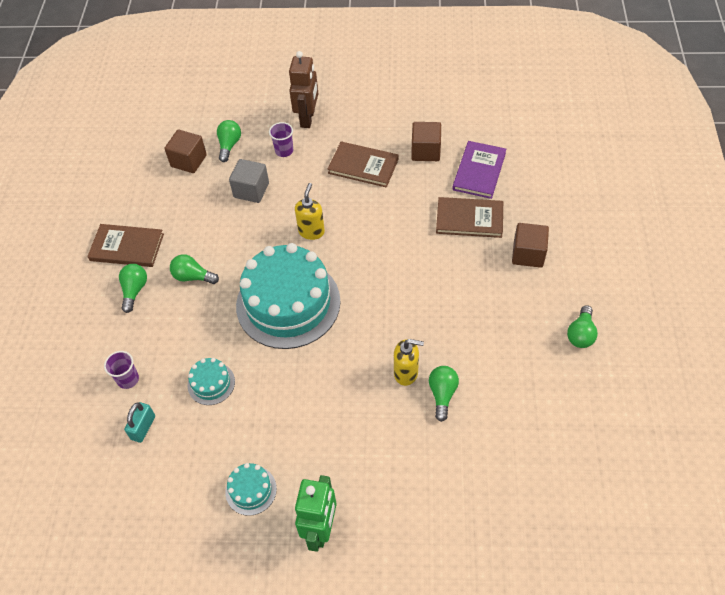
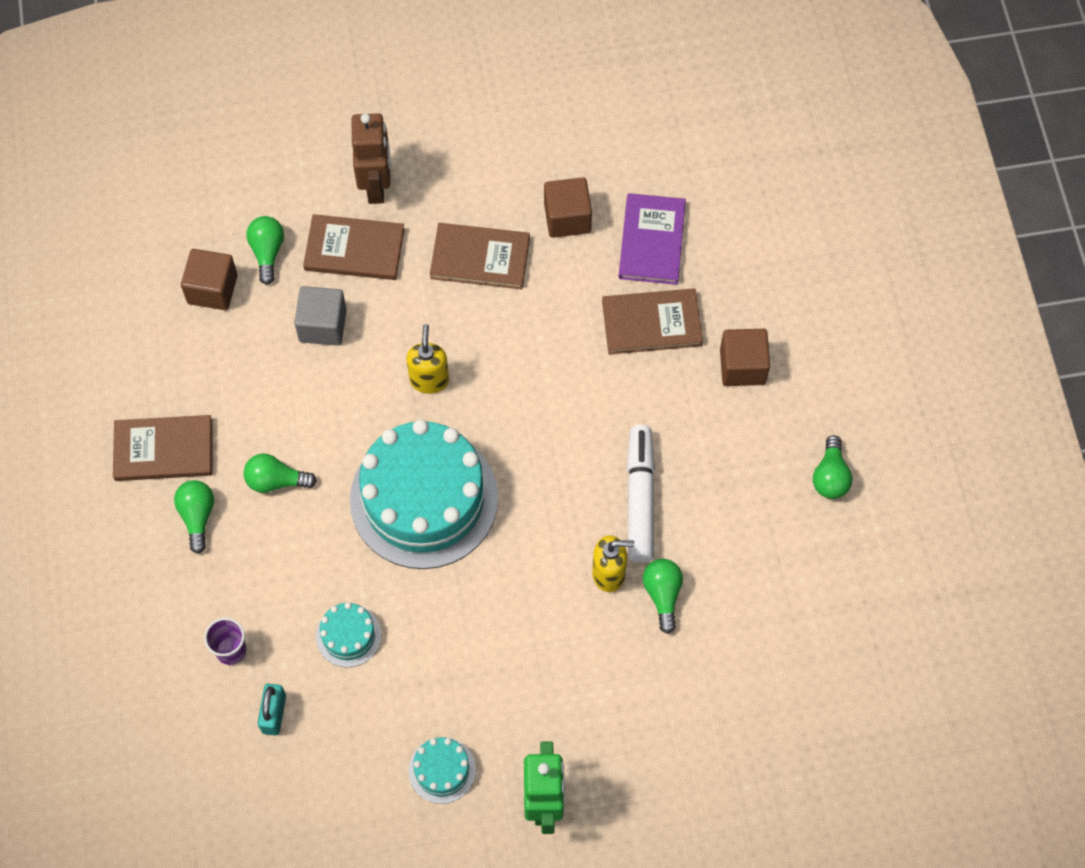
camera: 15 degrees left, 10 degrees up
purple cup [269,122,293,157] -> brown book [303,214,405,280]
none -> white marker [627,425,655,563]

